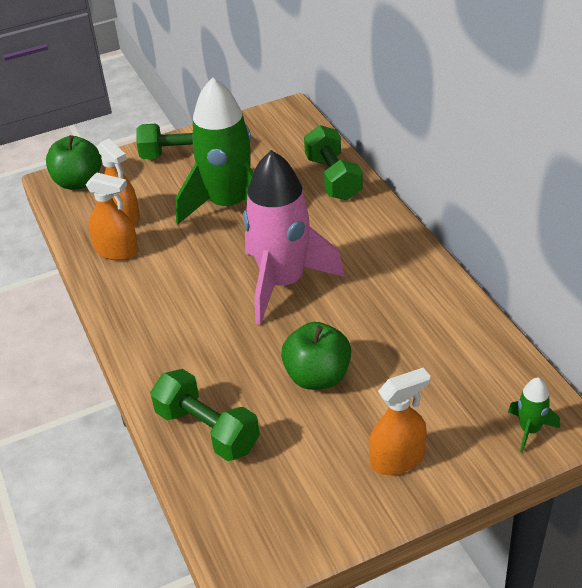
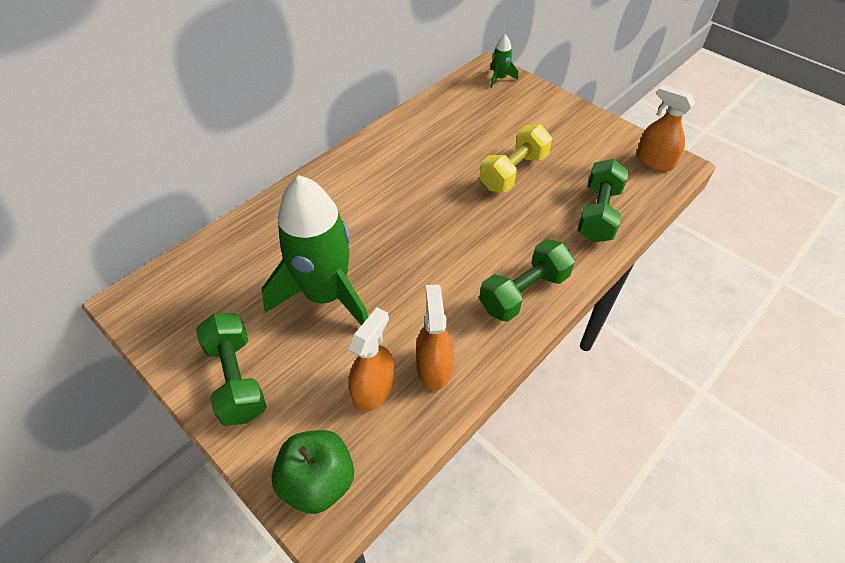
camera: 115 degrees left, 10 degrees up
pink rocket [243,150,345,325] -> none
green apple [281,322,351,390] -> yellow dumbbell [479,124,552,192]
green dumbbell [304,125,363,200] -> green dumbbell moved to [479,239,575,322]
orange spray bottle [369,368,430,475] -> orange spray bottle moved to [636,85,695,172]

